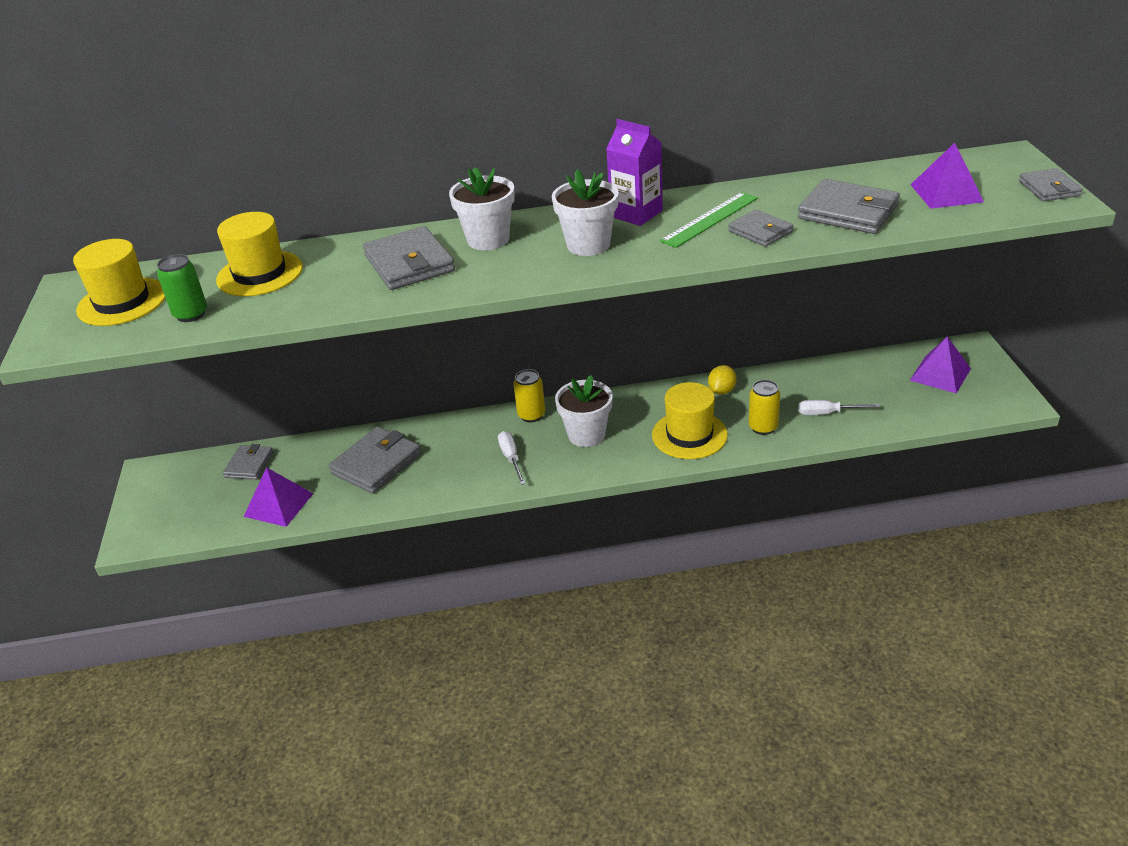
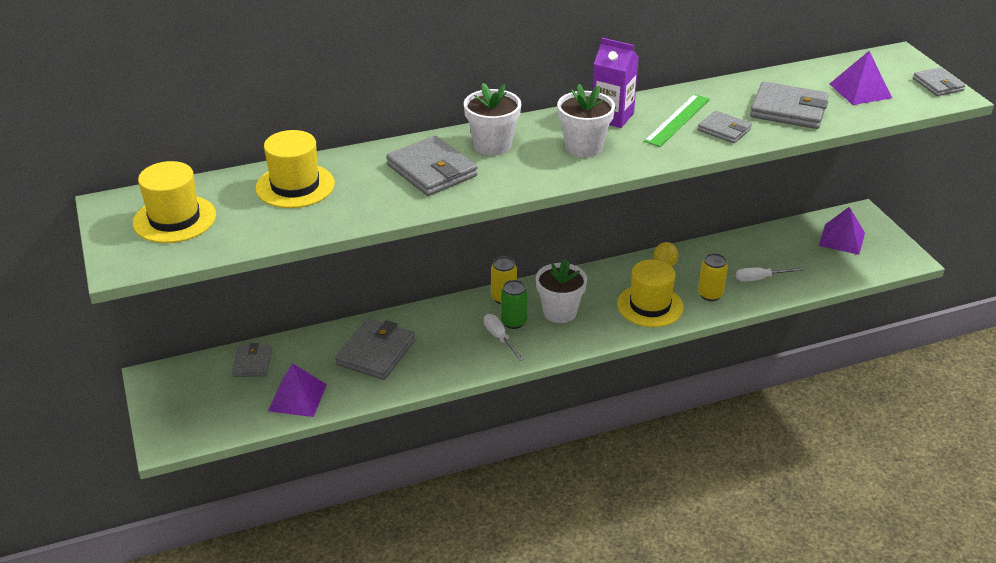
camera: 15 degrees left, 0 degrees up
green can [157,254,207,322] -> green can moved to [501,280,528,329]

